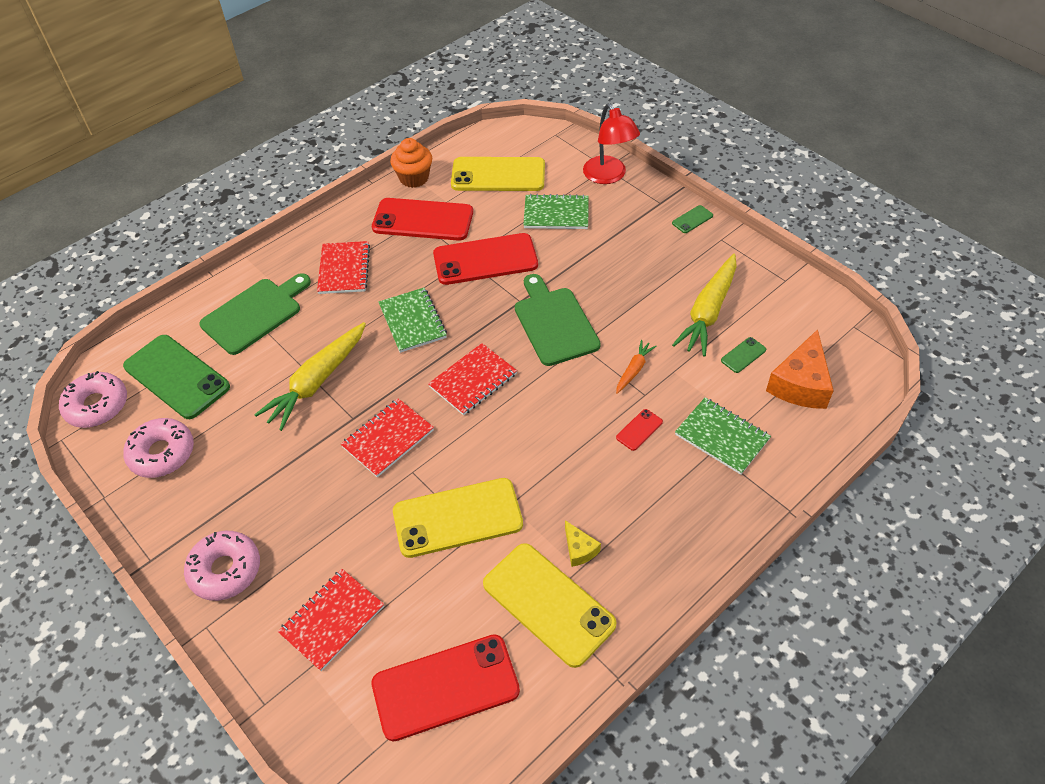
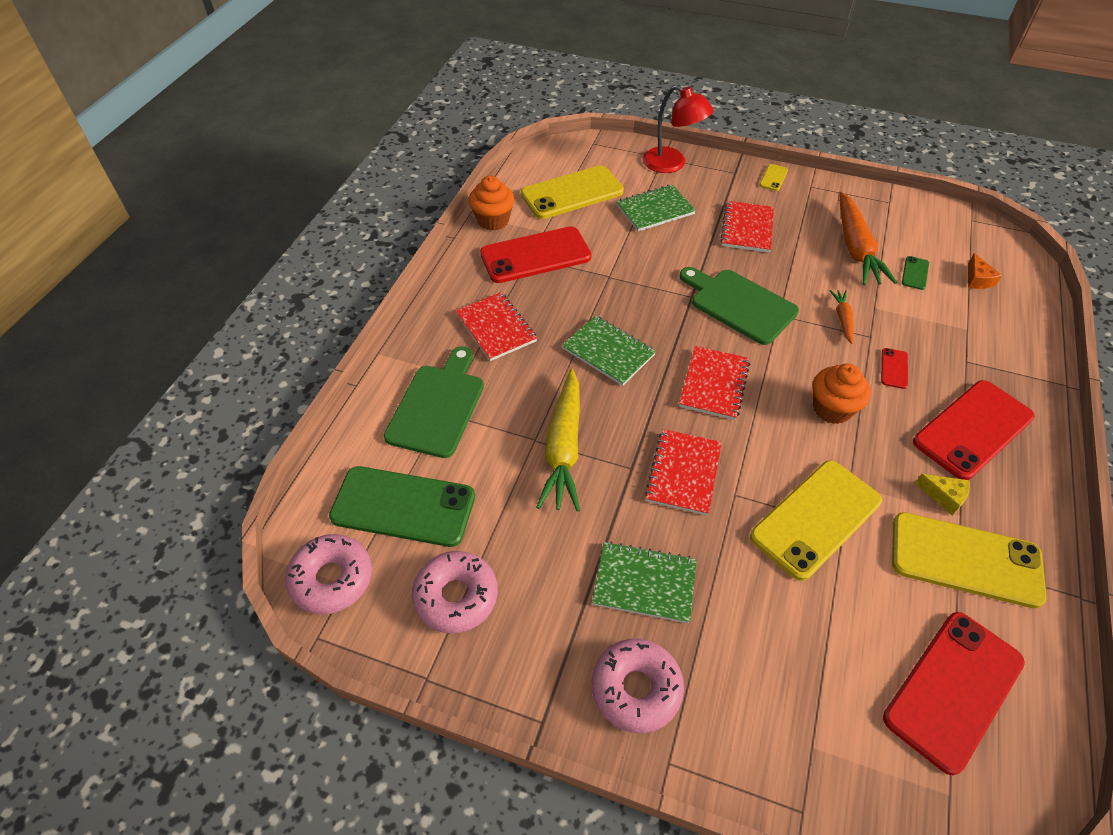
camera: 30 degrees left, 0 degrees up
red notebook [278,569,384,671] -> red notebook moved to [721,201,774,252]
red phone [433,233,538,285] -> red phone moved to [913,380,1035,480]
green phone [672,205,713,233] -> yellow phone [760,164,788,191]
yellow carrot [672,254,737,357] -> orange carrot [840,192,897,285]
green notebook [675,397,771,475] -> green notebook moved to [592,542,697,623]
orange cheese [766,329,834,409] -> orange cheese [968,253,1002,289], size x0.50
none -> orange cupcake [813,364,871,424]

